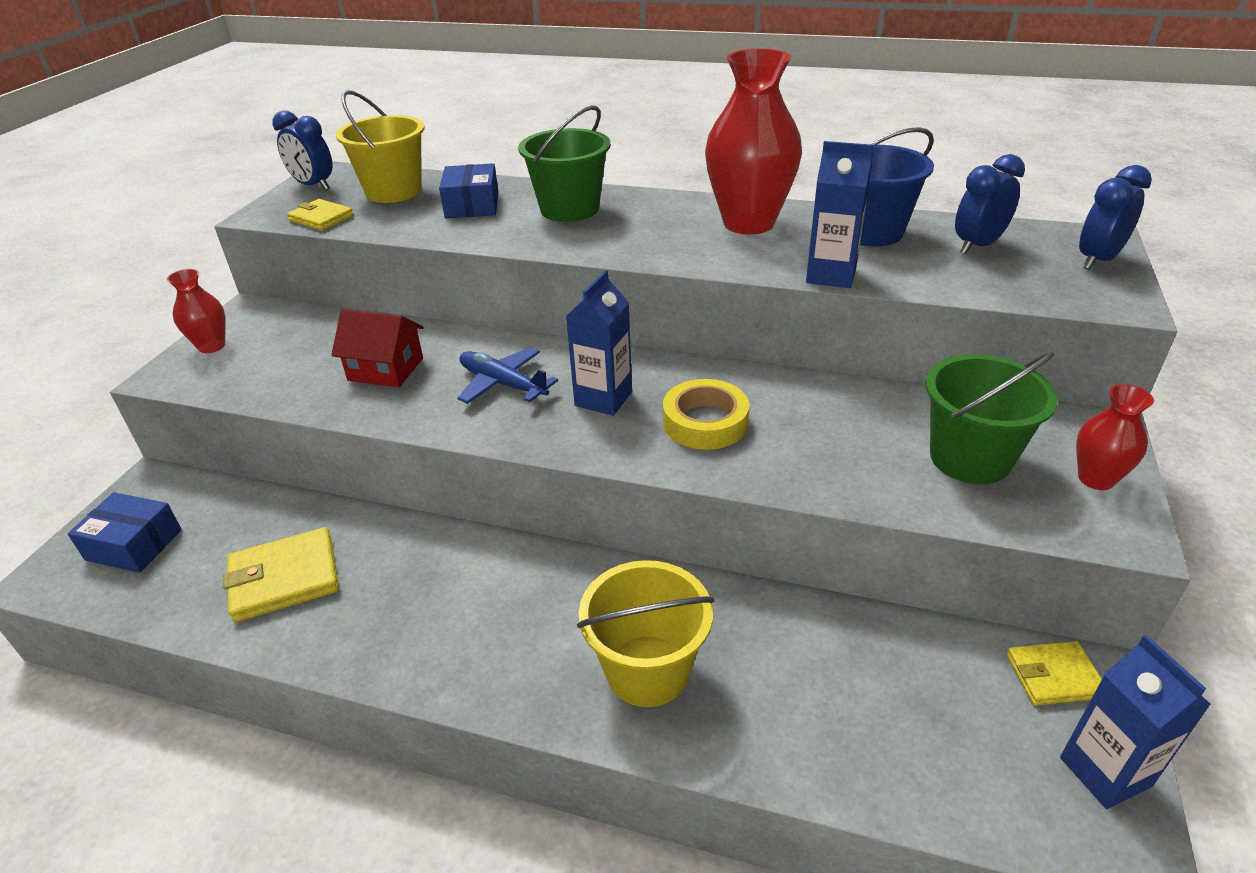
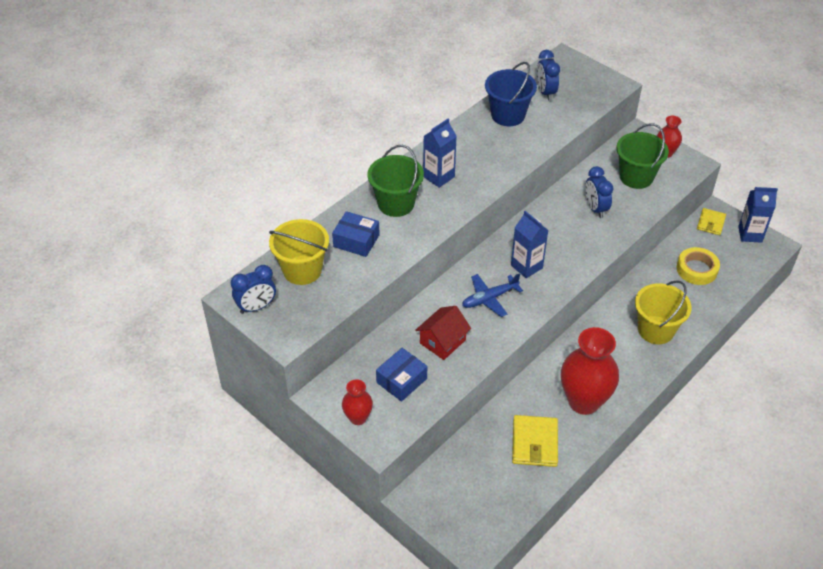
camera: 65 degrees left, 10 degrees up
blue box [68,492,182,573] -> blue box moved to [376,348,427,402]
yellow wallet [287,199,354,231] -> none
yellow tape [663,379,750,450] -> yellow tape moved to [676,247,720,285]
red vase [705,48,802,235] -> red vase moved to [561,327,619,415]
blue carton [806,141,874,288] -> blue carton moved to [423,118,457,188]
blue clock [1079,165,1152,270] -> blue clock moved to [585,166,613,218]

